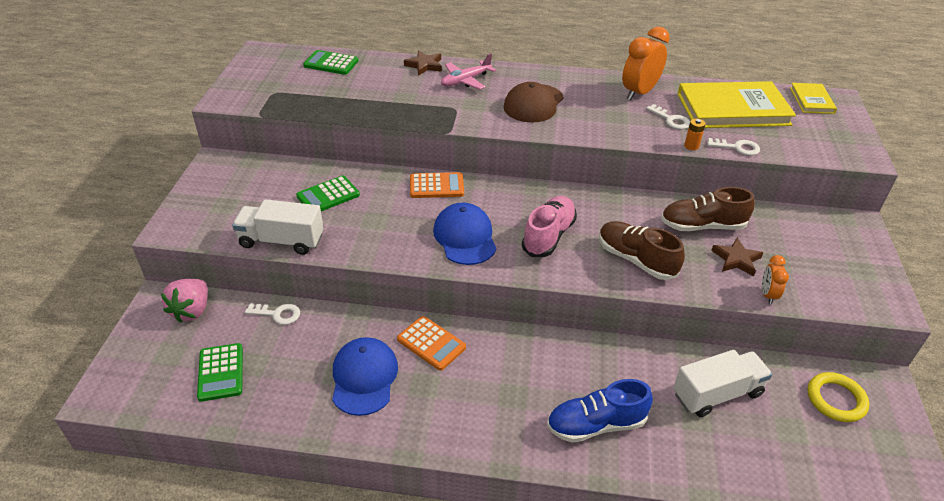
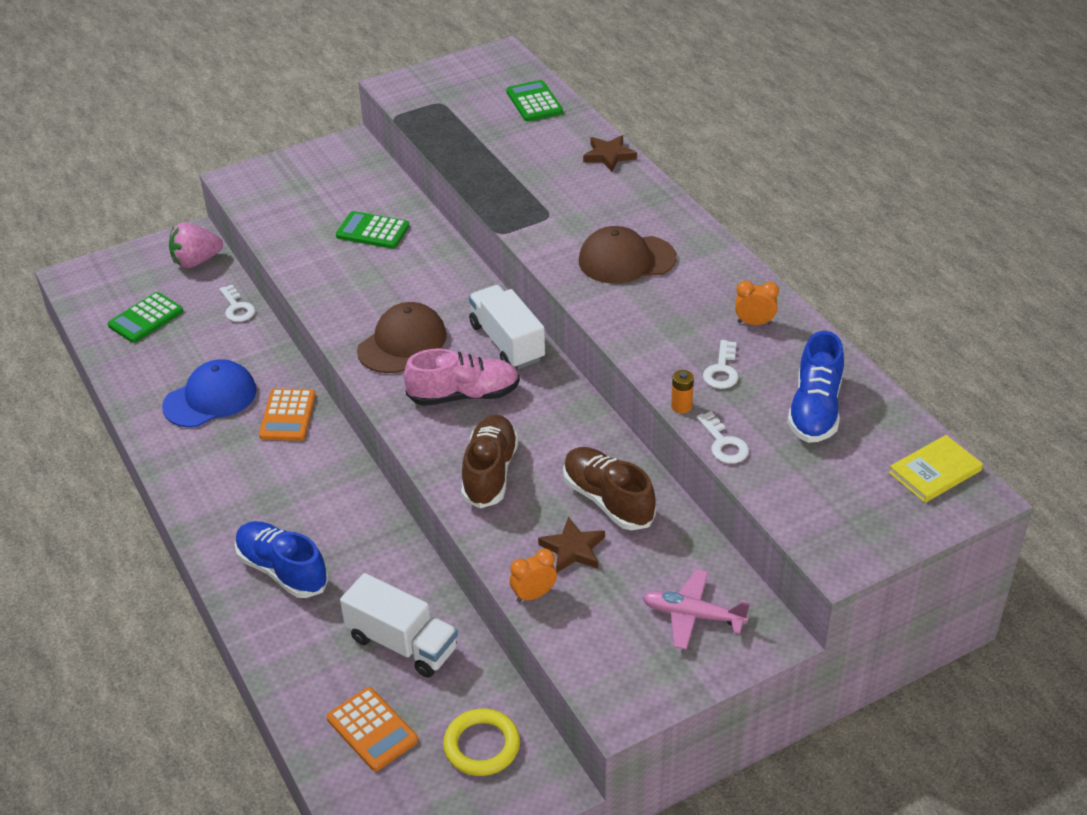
camera: 55 degrees right, 0 degrees up
white truck [232,199,324,255] -> white truck moved to [469,285,545,369]
orange calculator [410,172,464,198] -> orange calculator moved to [327,687,418,771]
blue cap [433,203,496,265] -> brown cap [357,302,447,373]
pink plane [441,53,496,90] -> pink plane moved to [642,570,750,650]
orange clock [622,26,670,100] -> orange clock [735,281,779,325], size x0.53
yellow book [677,81,796,128] -> blue shoe [787,331,844,443]

